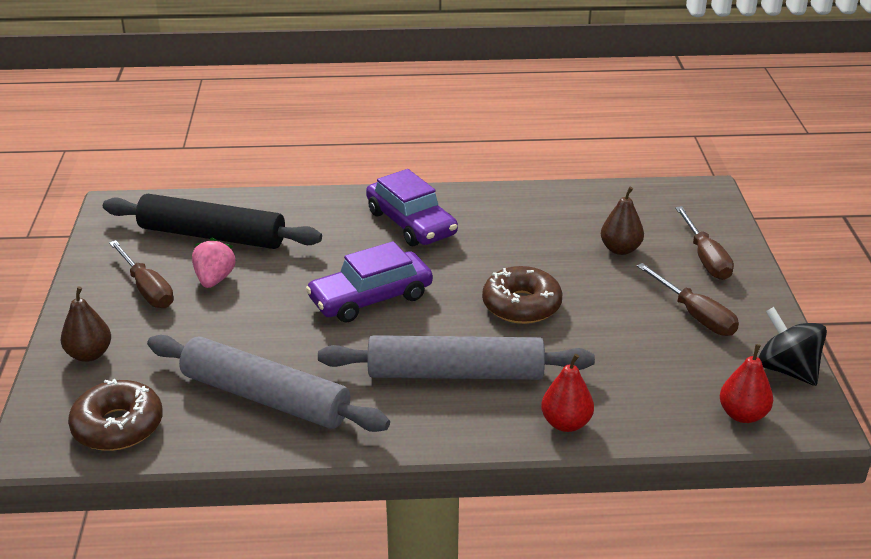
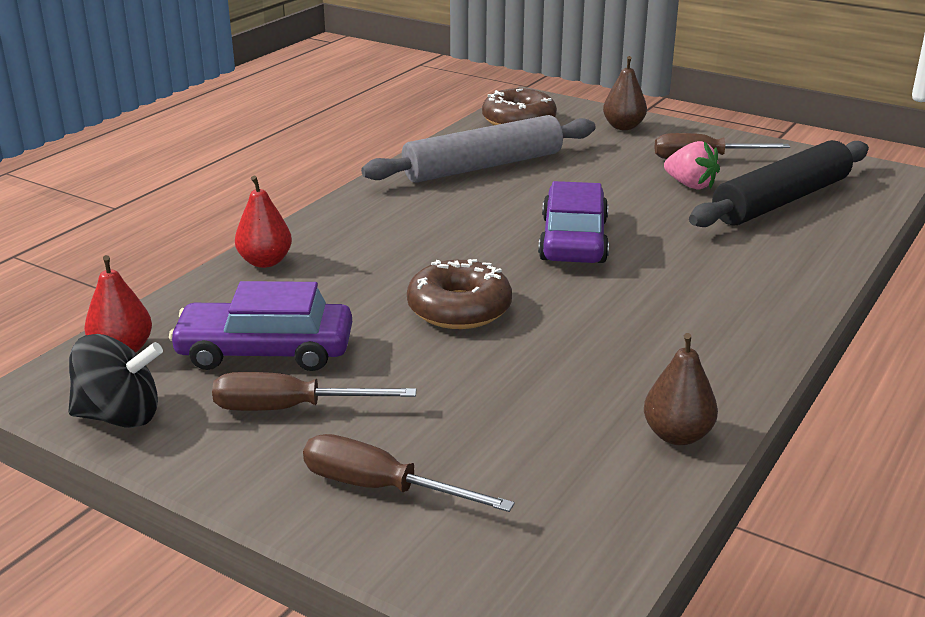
camera: 125 degrees right, 5 degrees down
grey rolling pin [318,335,595,380] -> none
purple car [366,169,458,246] -> purple car moved to [169,281,352,371]
brown pear [601,187,644,255] -> brown pear moved to [644,333,718,445]

